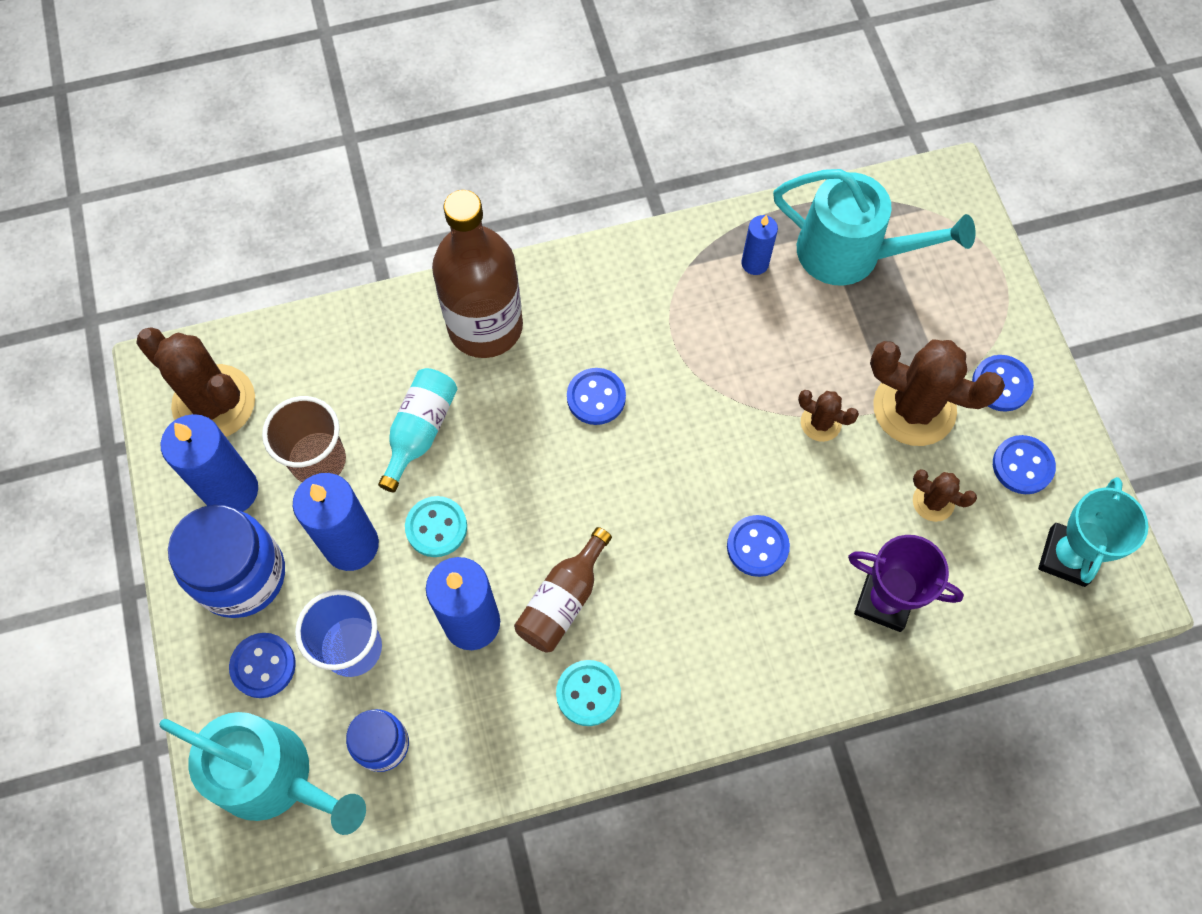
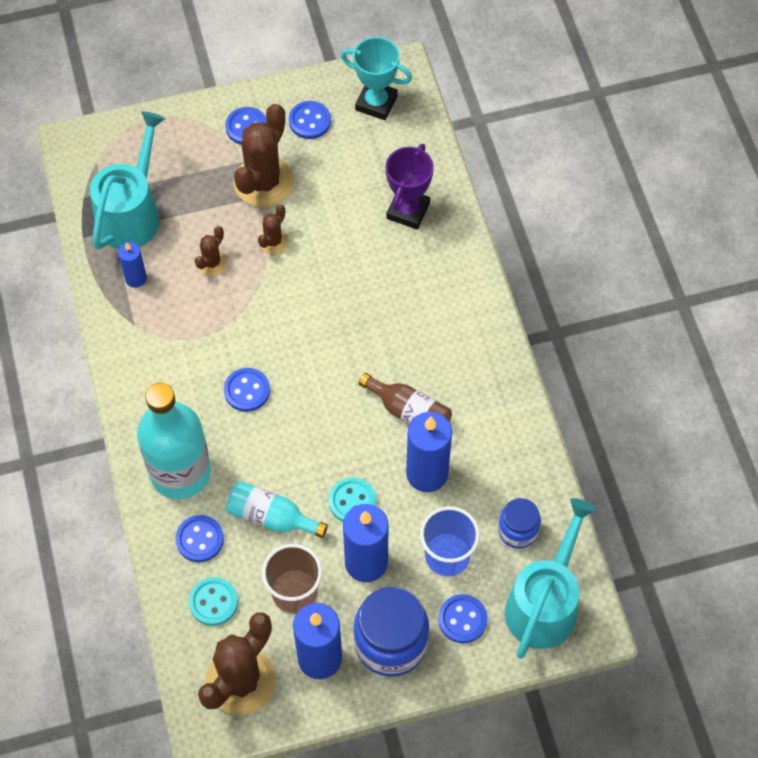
camera: 90 degrees left, 5 degrees down
brown bottle [432,190,523,358] -> turquoise bottle [137,383,211,499]
turquoise button [556,660,621,726] -> turquoise button moved to [189,577,238,626]
blue button [727,515,790,577] -> blue button moved to [175,515,224,562]
brown cactus [913,469,977,522] -> brown cactus moved to [195,226,227,276]

